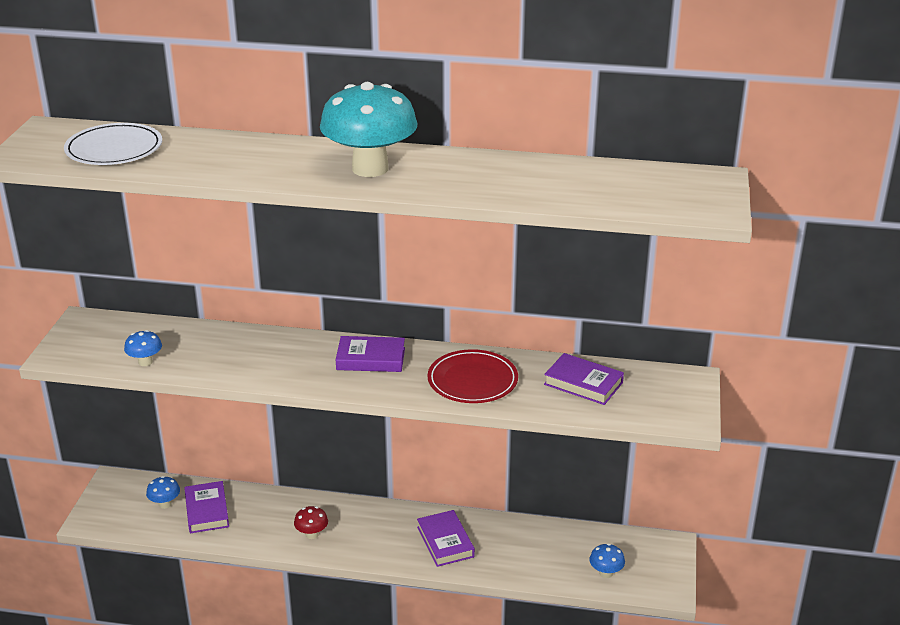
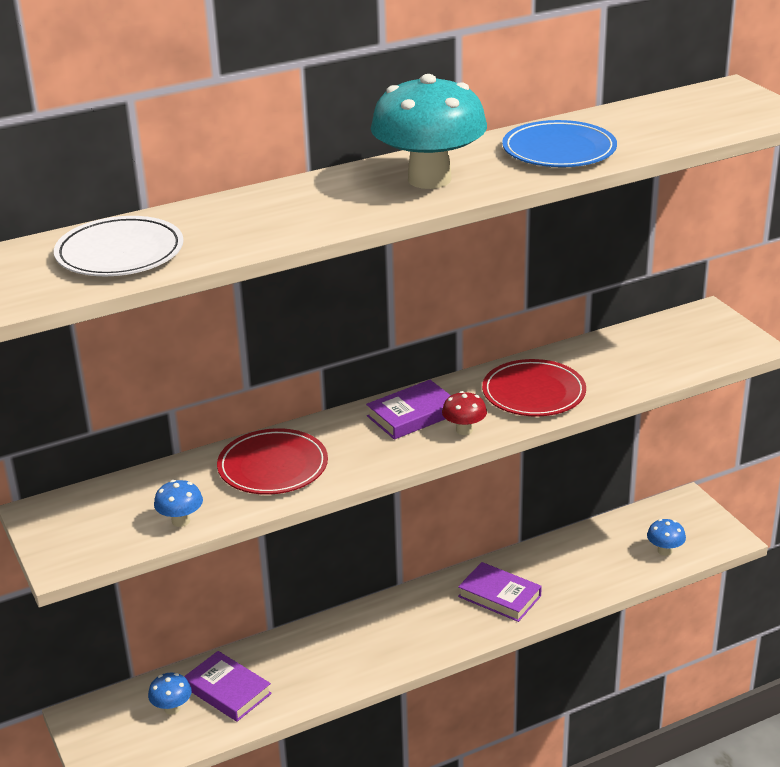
camera: 35 degrees left, 0 degrees up
red mushroom [294,506,328,539] -> red mushroom moved to [442,391,487,435]
purple book [544,353,624,405] -> none
none -> red plate [217,428,328,495]
none -> blue plate [502,120,617,167]

